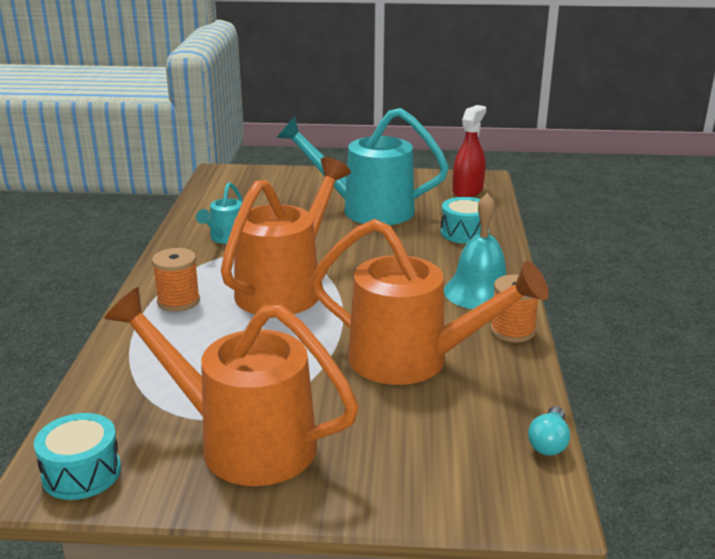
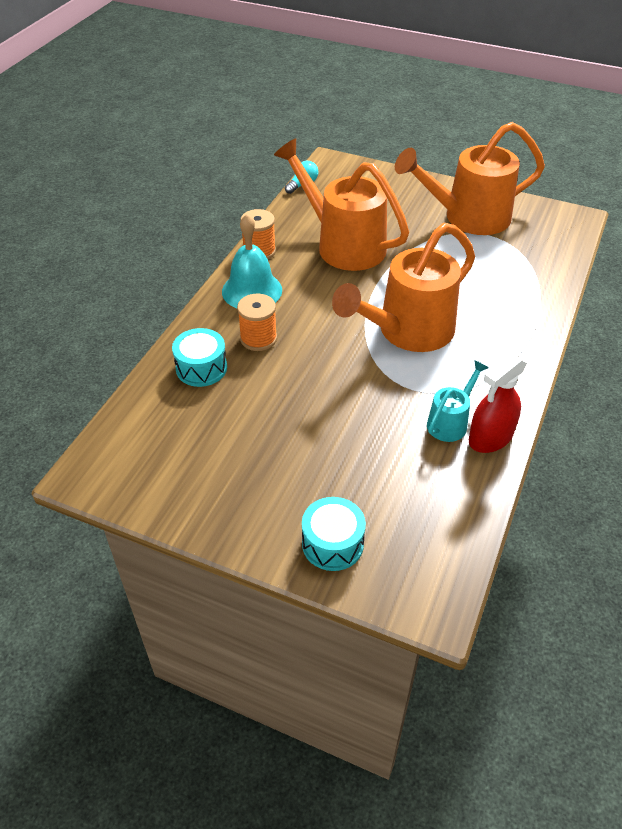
camera: 160 degrees left, 20 degrees up
turquoise drum [34,413,121,500] -> turquoise drum moved to [302,497,366,571]
orange watering can [104,287,359,486] -> orange watering can turned 120 degrees clockwise [395,122,545,235]
orange spool [152,248,200,312] -> orange spool moved to [237,294,277,351]
turquoise watering can [276,108,449,225] -> none
red spray bottle [453,105,486,197] -> red spray bottle moved to [469,354,527,453]

